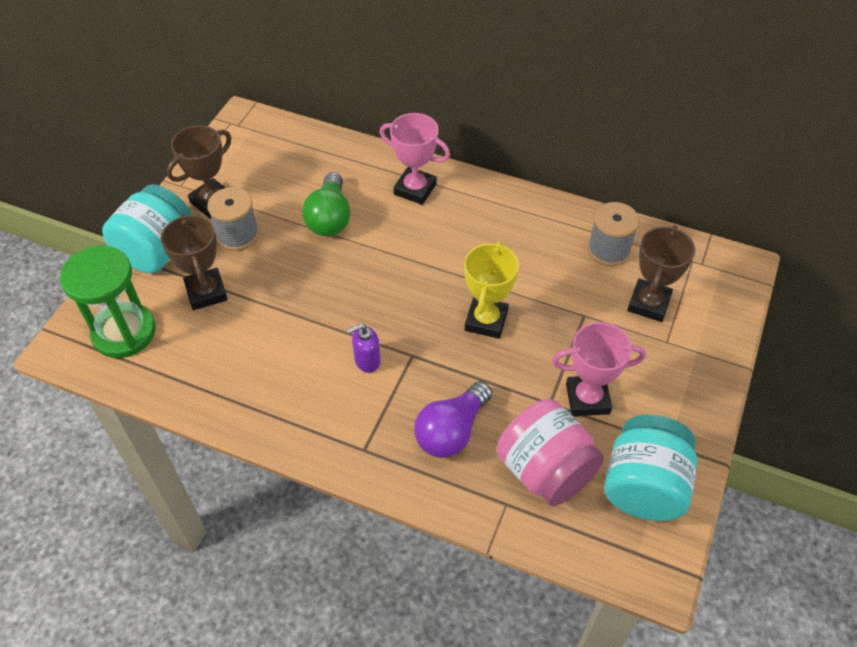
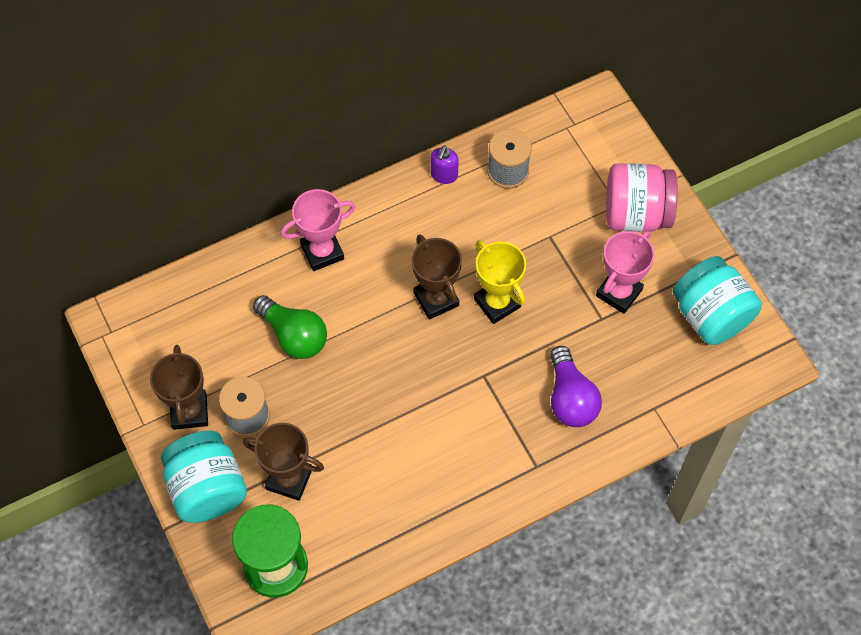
camera: 50 degrees left, 10 degrees up
purple soap dispenser [347,324,381,373] -> purple soap dispenser moved to [431,146,458,184]
pink jar [497,399,604,506] -> pink jar moved to [606,163,678,232]
brown trophy [627,225,696,322] -> brown trophy moved to [411,234,462,320]

